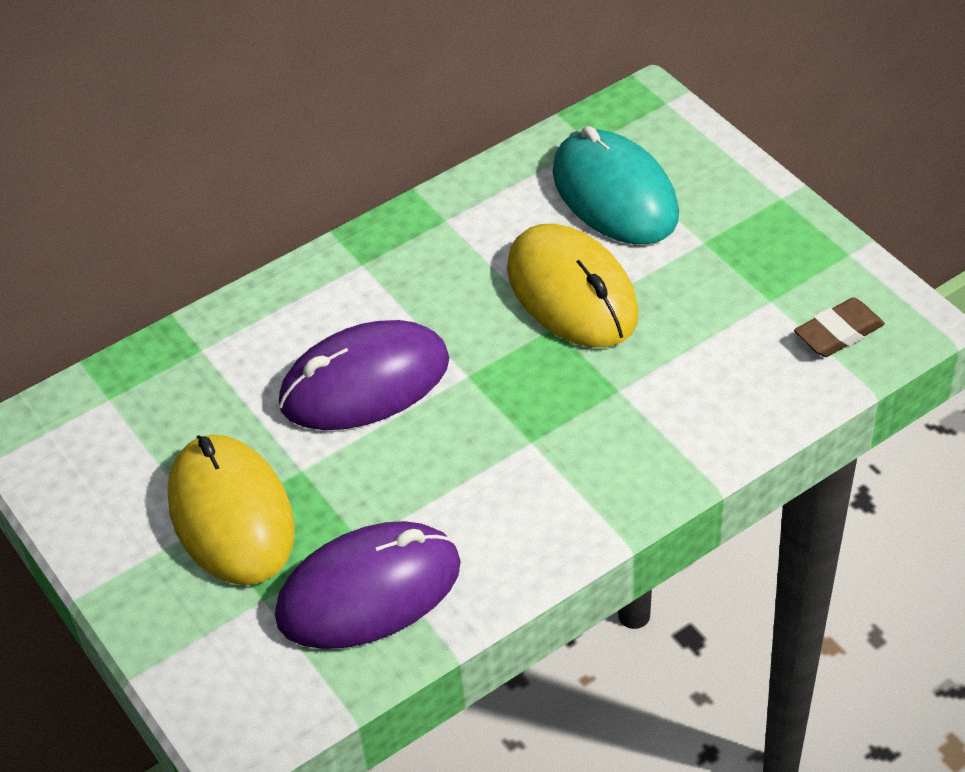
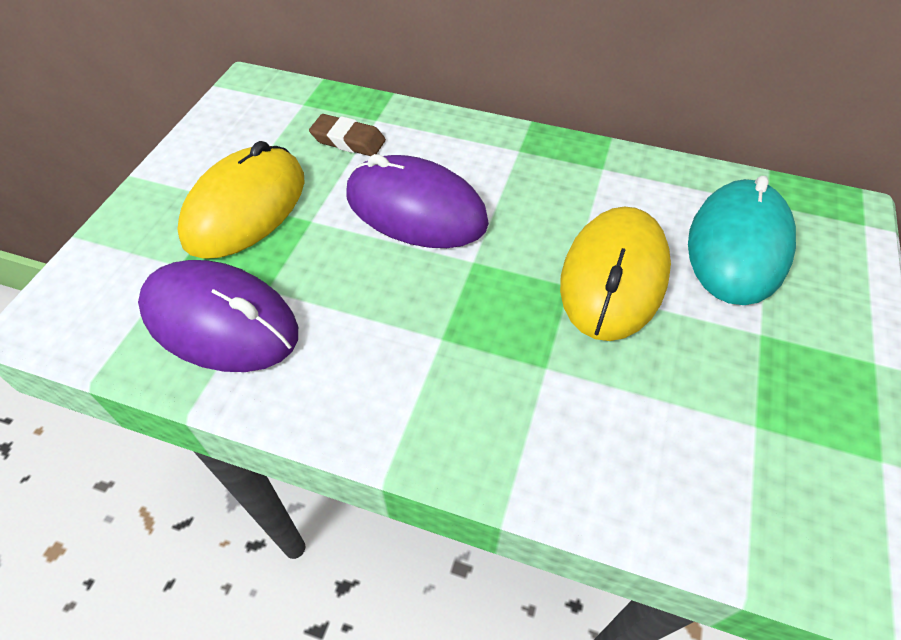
camera: 50 degrees right, 5 degrees up
brown eraser [794,298,885,357] -> brown eraser moved to [309,114,386,156]

